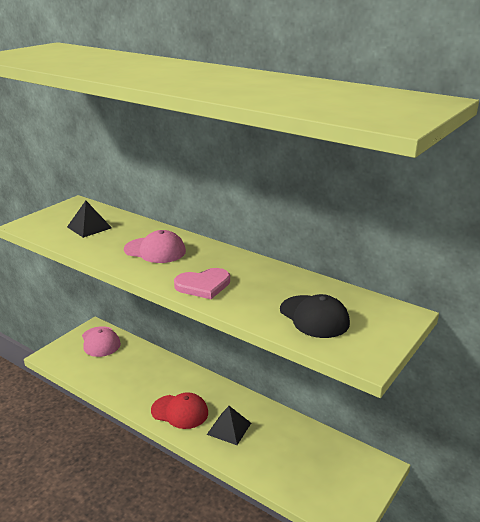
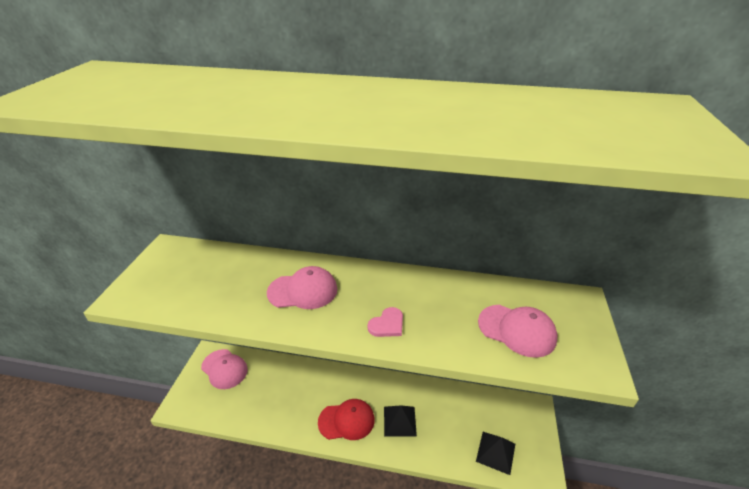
camera: 25 degrees left, 10 degrees up
black pyramid [67,201,112,238] -> black pyramid moved to [476,432,515,475]
pink heart [174,268,230,299] -> pink heart [367,307,403,337], size x0.66
black cap [280,294,350,338] -> pink cap [478,305,558,358]

